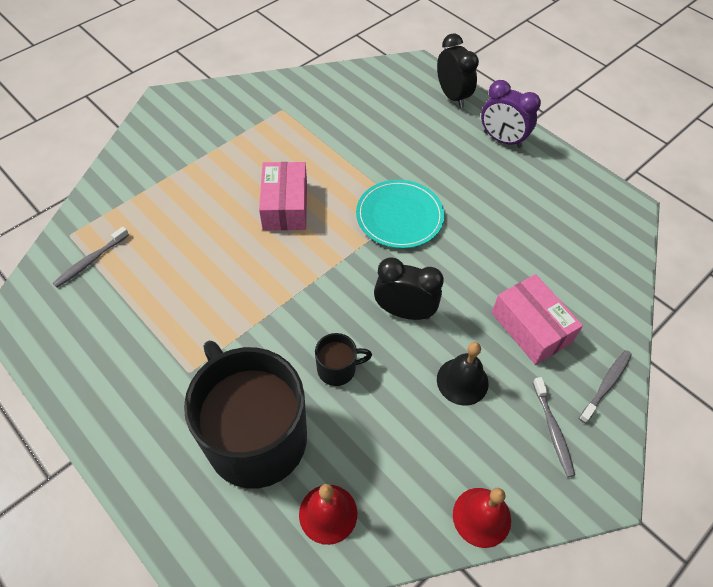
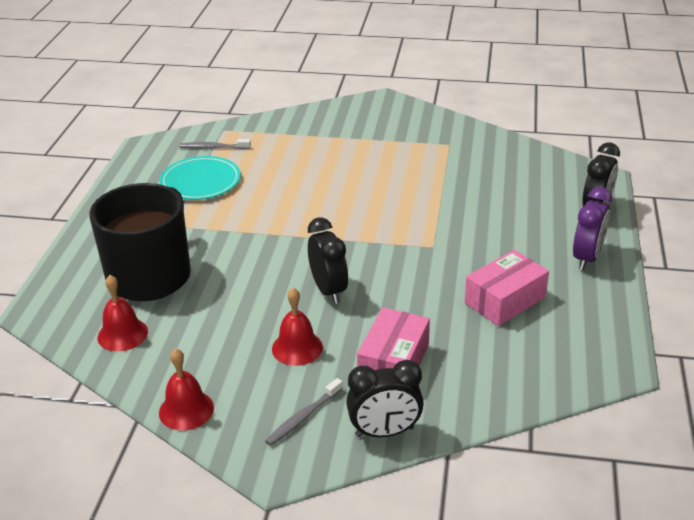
camera: 55 degrees right, 20 degrees down
pink box [259,162,307,230] -> pink box moved to [465,250,549,326]
black mug [315,333,372,386] -> none
turquoise plate [356,180,444,249] -> turquoise plate moved to [160,156,241,200]
black bell [437,342,489,406] -> red bell [272,288,323,366]
purple clock [481,80,541,148] -> purple clock turned 150 degrees counterclockwise [573,187,612,270]
grey toothbrush [579,350,632,423] -> black clock [346,360,424,437]

